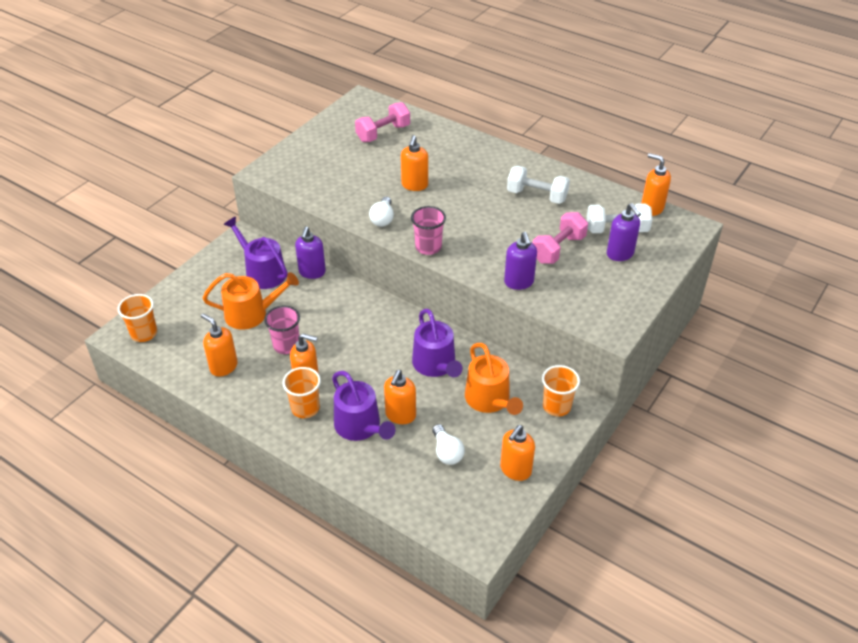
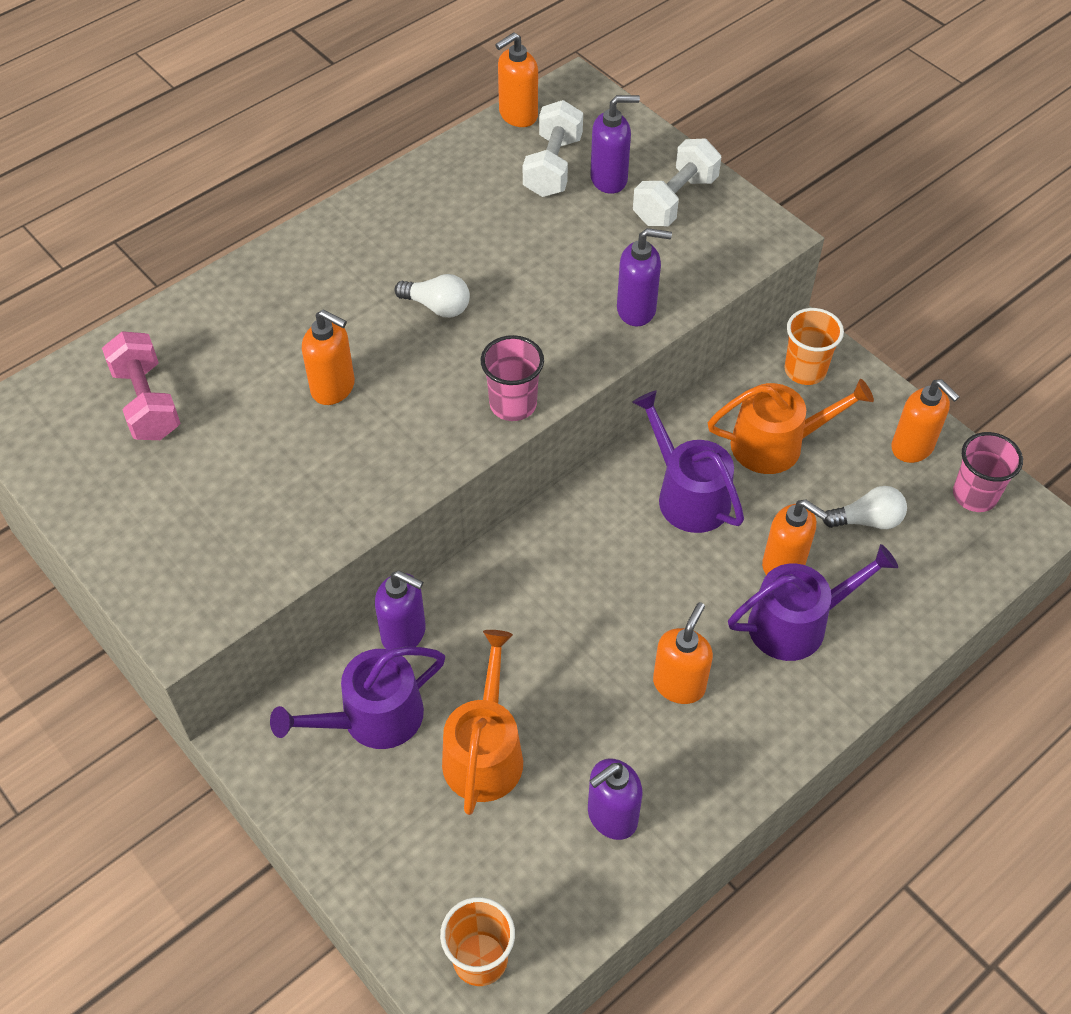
camera: 75 degrees left, 10 degrees up
orange soap dispenser [201,314,238,377] -> purple soap dispenser [588,759,642,840]
pink cup [264,306,300,354] -> pink cup moved to [953,432,1023,512]
orange cup [282,367,321,418] -> none
white light bulb [369,197,394,227] -> white light bulb moved to [394,274,470,318]
purple watering can [412,309,463,377] -> purple watering can turned 120 degrees counterclockwise [632,391,744,533]
white dumbbell [507,166,570,204] -> white dumbbell moved to [633,139,721,226]
pink dumbbell [533,212,588,264] -> none

